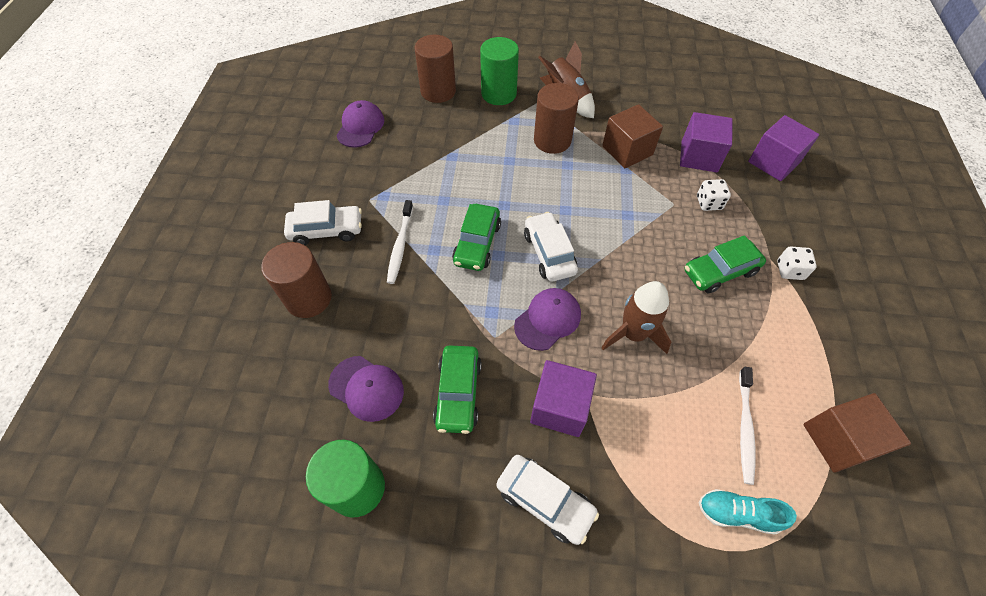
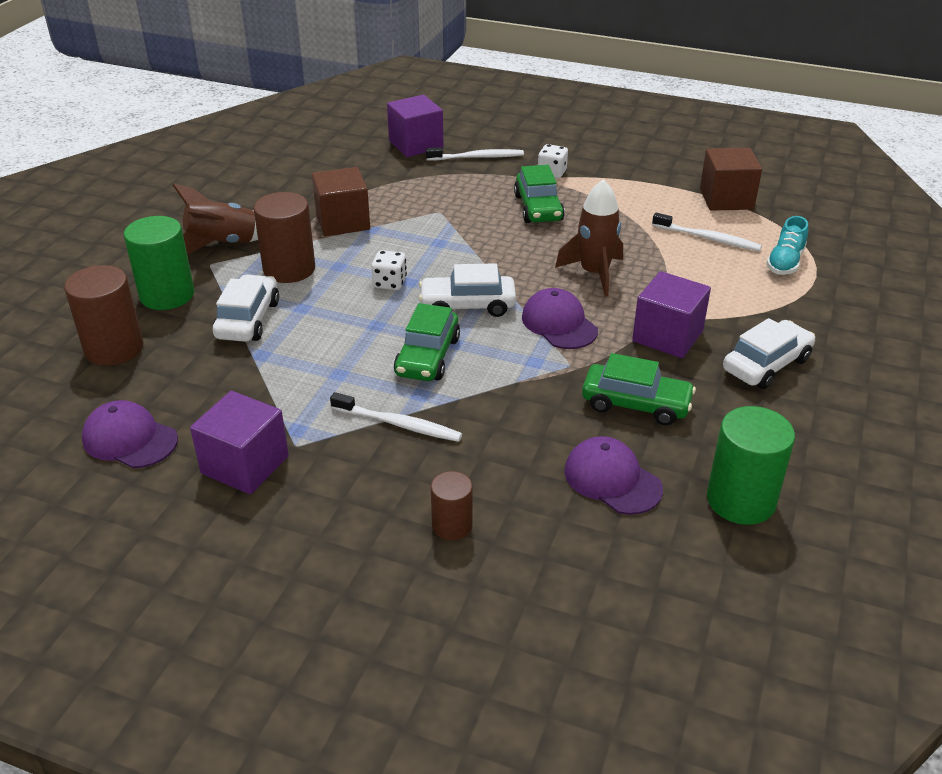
camera: 75 degrees left, 20 degrees down
brown cylinder [261,242,332,318] -> brown cylinder [431,471,473,540], size x0.58
white car [284,200,362,245] -> white car moved to [213,274,279,342]
purple cap [328,356,404,422] -> purple cap turned 90 degrees counterclockwise [564,436,663,515]
green car [452,204,501,271] -> green car turned 75 degrees clockwise [394,303,460,381]
purple cube [680,112,733,172] -> purple cube moved to [190,391,289,494]
white dice [697,179,731,211] -> white dice moved to [371,250,407,290]
none -> white toothbrush [426,147,524,161]

